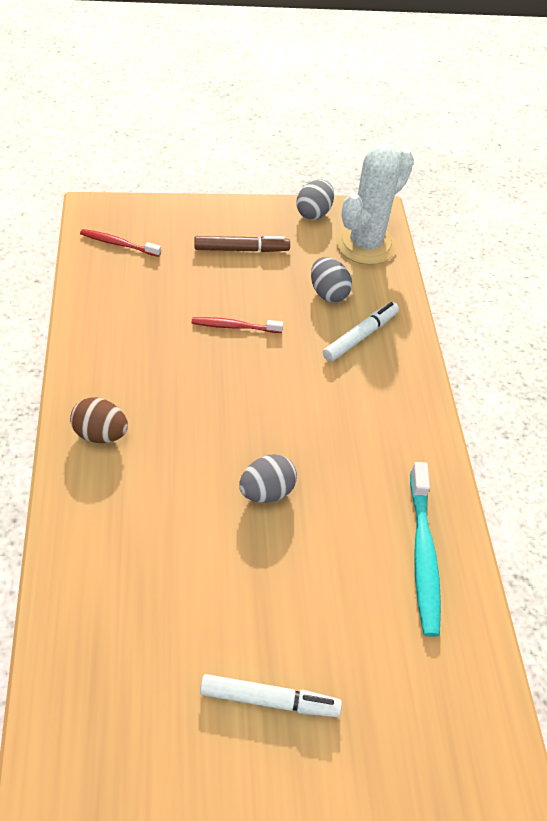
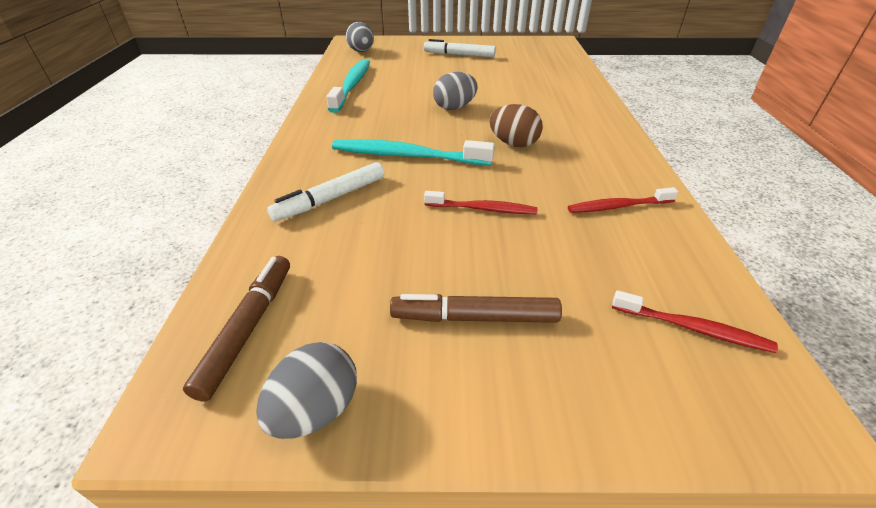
camera: 170 degrees left, 10 degrees down
brown egg [70,397,128,443] -> brown egg moved to [489,104,543,147]
grey egg [311,257,352,302] -> grey egg moved to [346,22,374,52]
white cactus [336,143,414,265] -> brown marker [183,256,290,402]
none -> turquoise toothbrush [332,139,495,165]
none -> red toothbrush [568,187,678,213]

